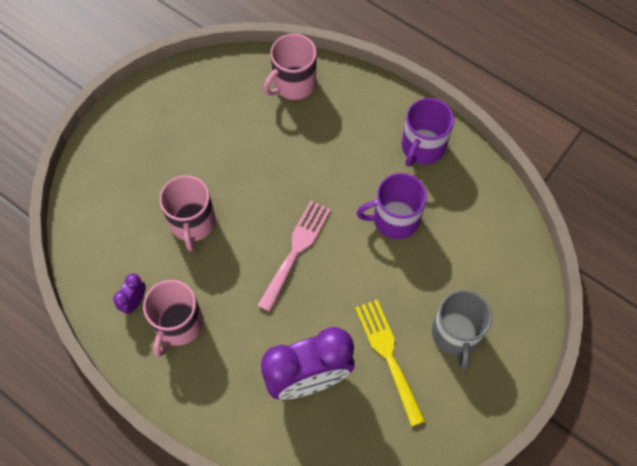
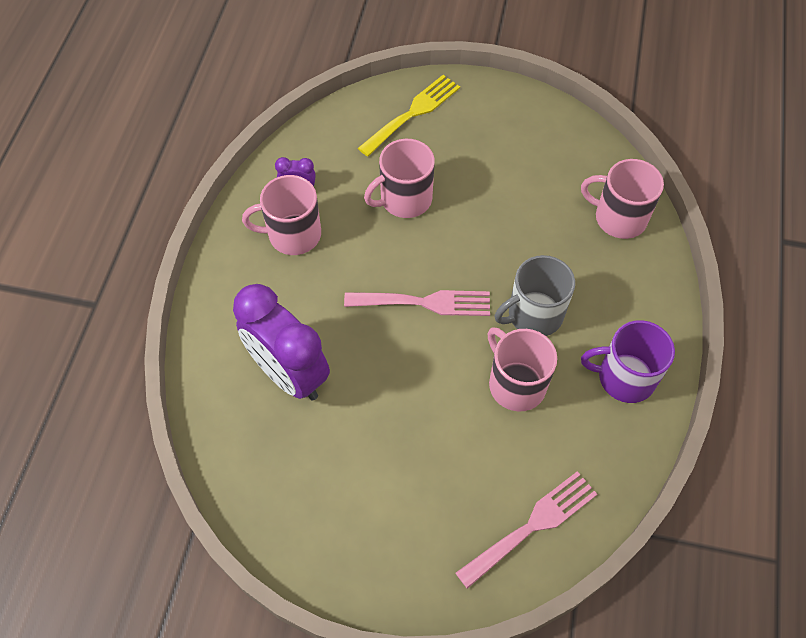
camera: 65 degrees right, 5 degrees down
yellow fork [355,300,425,427] -> yellow fork moved to [358,75,460,157]
purple mug [356,173,427,239] -> pink mug [488,327,557,411]
grey mug [432,290,492,370] -> grey mug moved to [495,255,575,336]
none -> pink fork [455,471,597,589]

